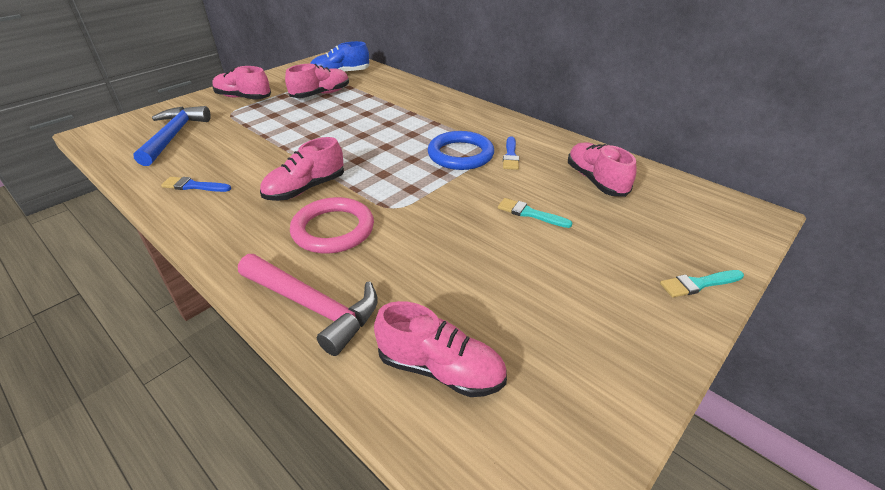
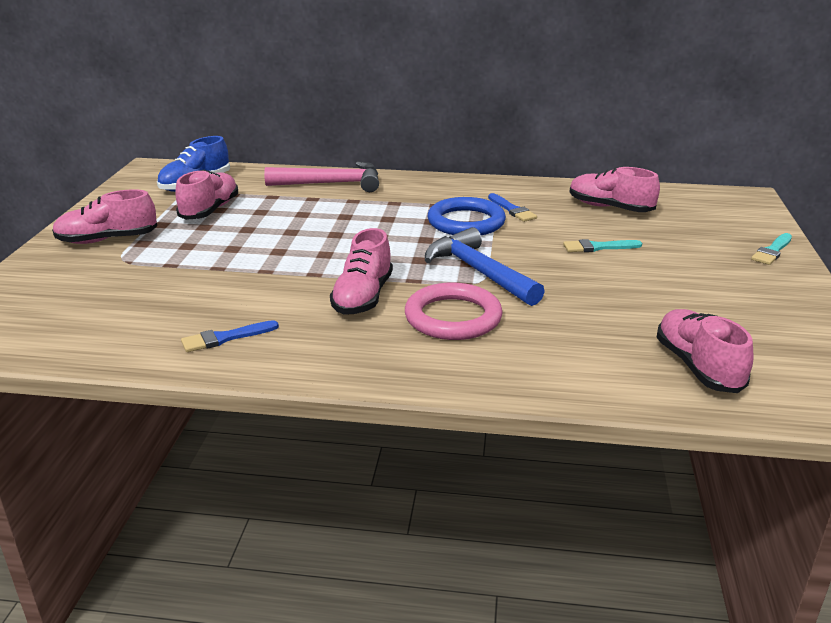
camera: 35 degrees left, 10 degrees down
blue hammer [133,106,211,166] -> blue hammer moved to [425,227,545,306]
pink hammer [238,254,378,356] -> pink hammer moved to [264,162,379,192]
pink shoe [374,301,507,397] -> pink shoe turned 90 degrees counterclockwise [656,309,753,393]

